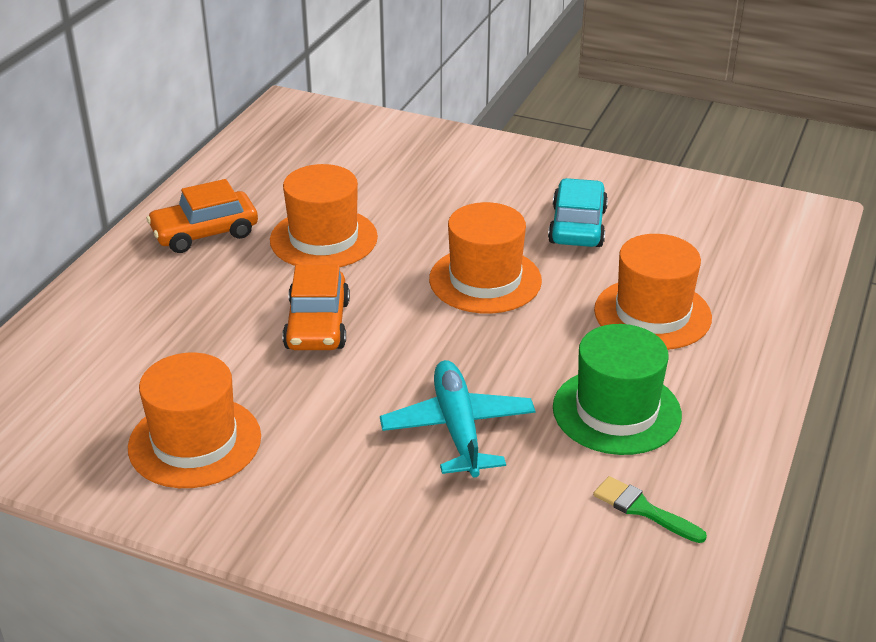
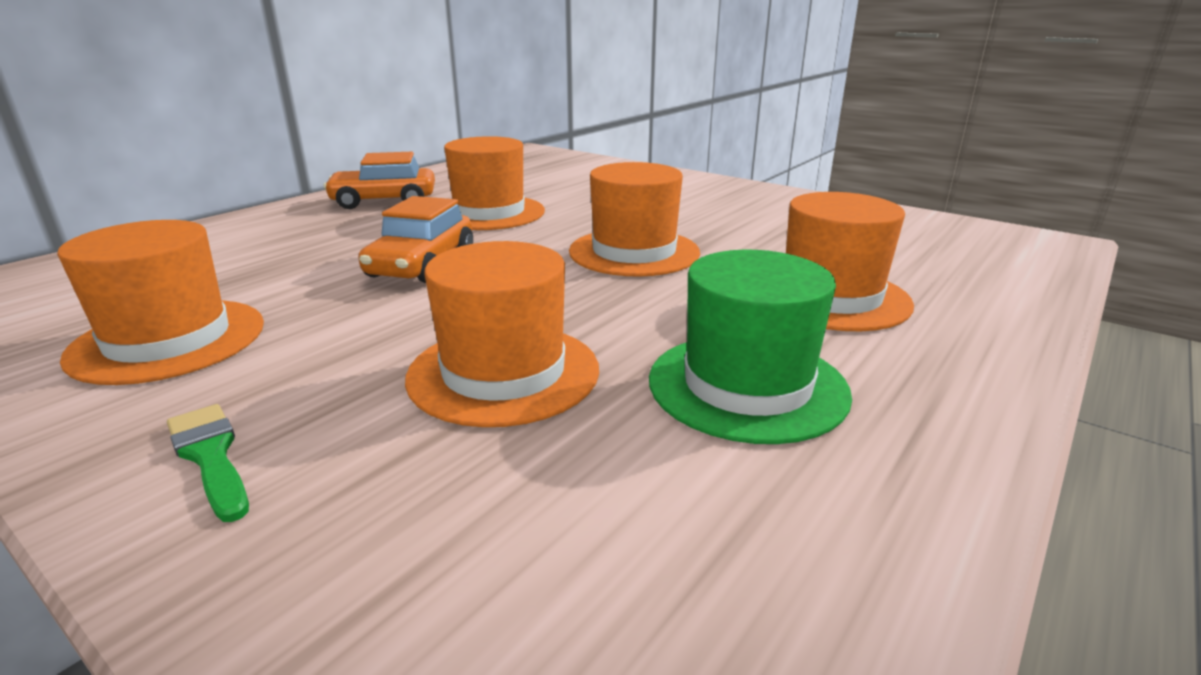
camera: 15 degrees right, 10 degrees down
turquoise plane [380,360,535,477] -> orange hat [405,241,599,427]
turquoise car [548,178,608,247] -> none
green brush [593,476,707,543] -> green brush moved to [167,404,249,522]

